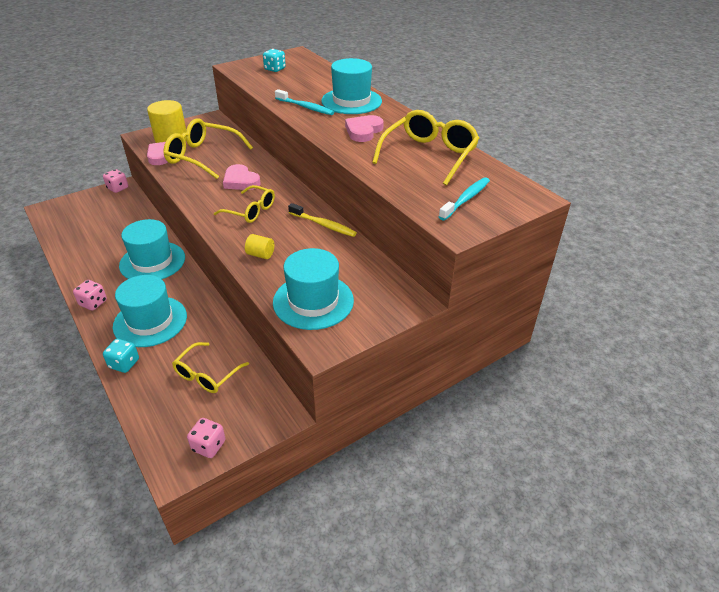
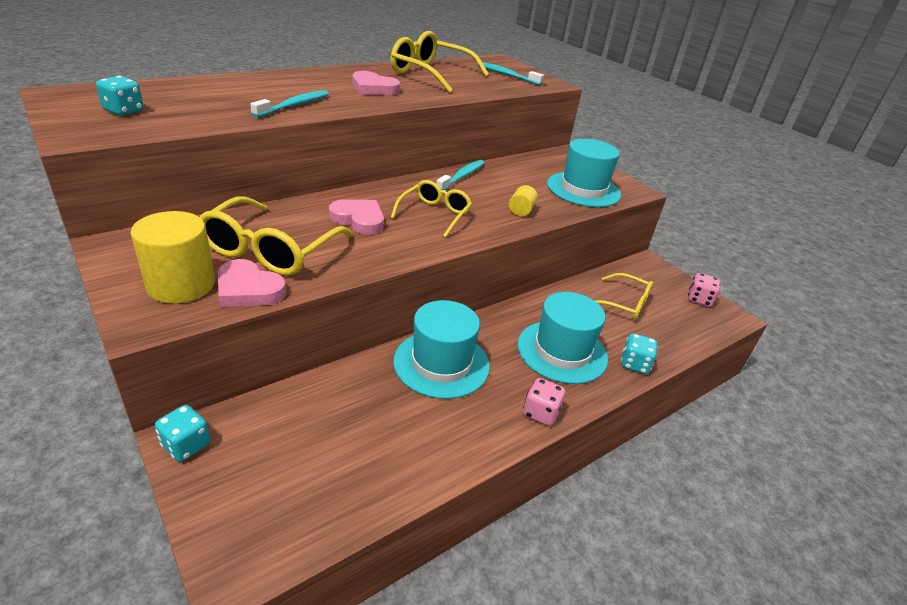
camera: 95 degrees left, 5 degrees down
pink dice [103,169,128,193] -> turquoise dice [155,405,210,462]
pink heart [223,164,260,190] -> pink heart turned 105 degrees counterclockwise [329,199,384,235]
yellow toothbrush [288,203,357,237] -> turquoise toothbrush [436,160,484,190]
turquoise hat [321,58,382,114] -> none

